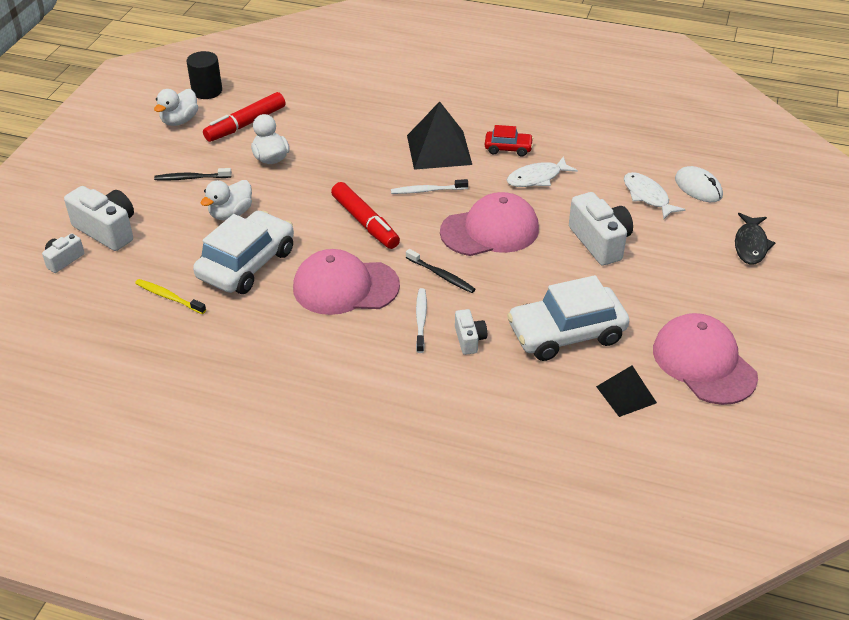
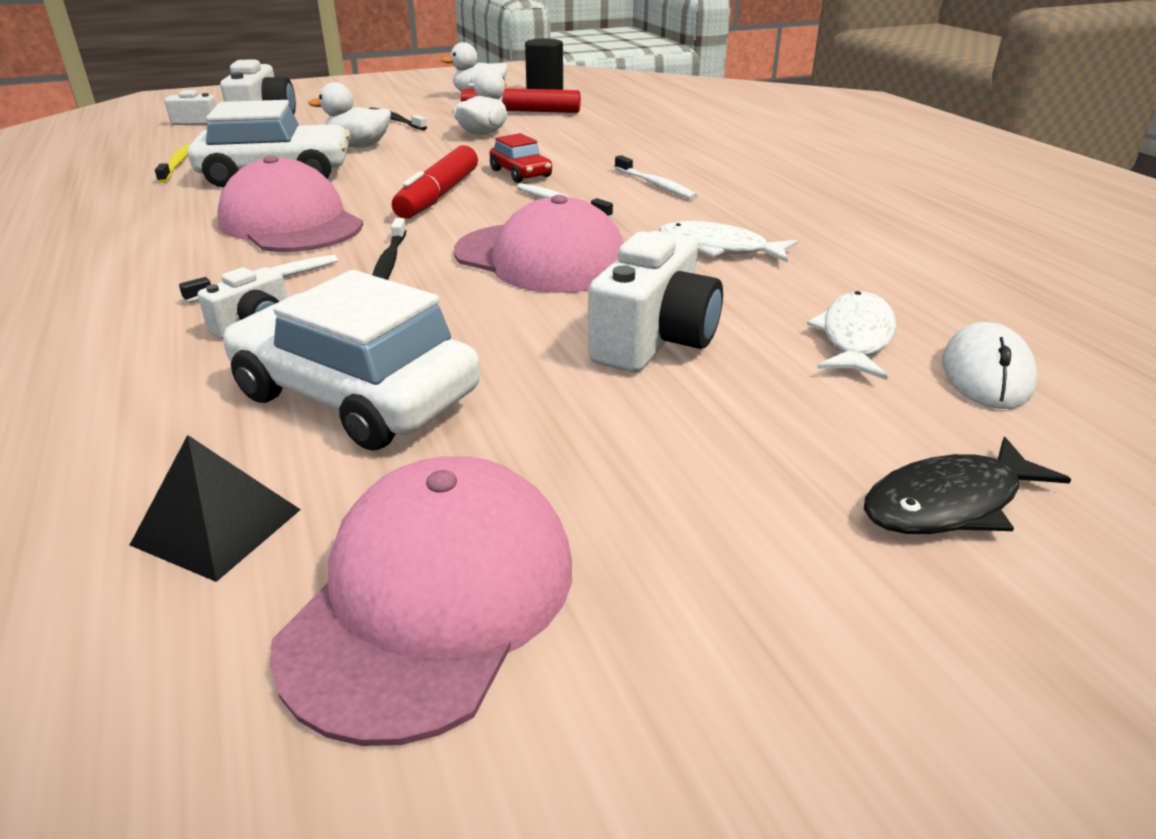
camera: 50 degrees right, 10 degrees down
black pyramid [407,101,472,170] -> white toothbrush [615,155,698,200]
red car [485,125,534,157] -> red car moved to [490,133,552,183]

